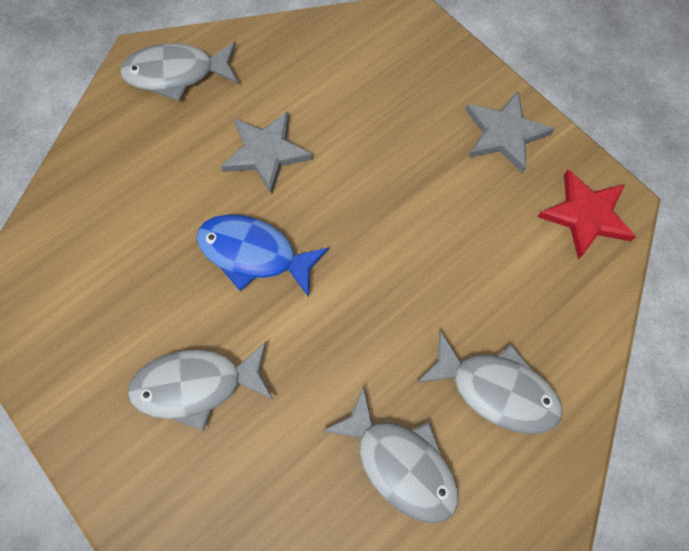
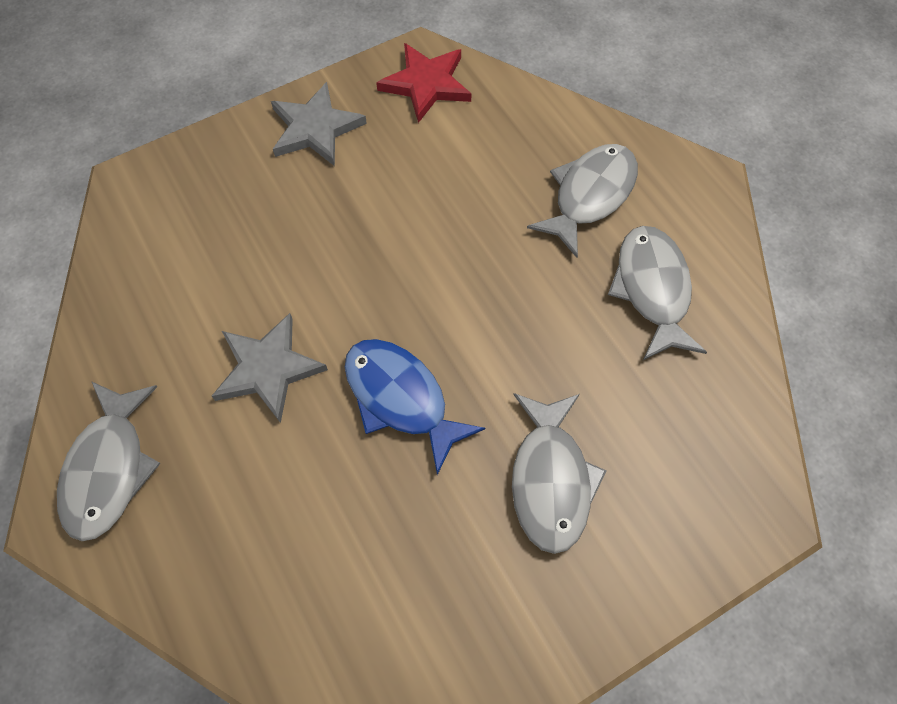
camera: 80 degrees left, 5 degrees down
blue fish [196,215,329,297] -> blue fish turned 105 degrees clockwise [345,339,485,475]
grey fish [322,386,458,523] -> grey fish turned 60 degrees counterclockwise [608,226,707,360]

